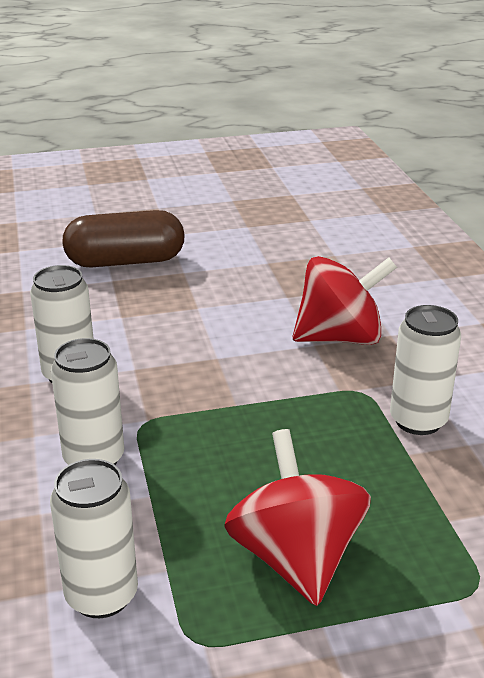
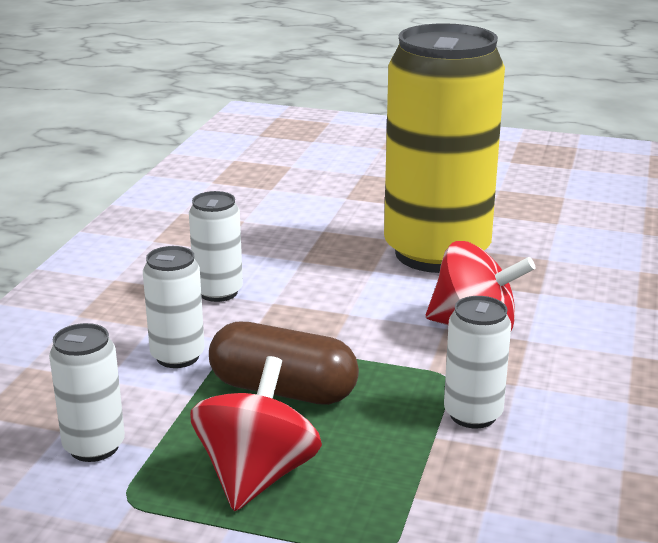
camera: 30 degrees right, 5 degrees down
brown capsule [62,210,184,268] -> brown capsule moved to [209,322,359,405]
none -> yellow can [384,23,505,273]

